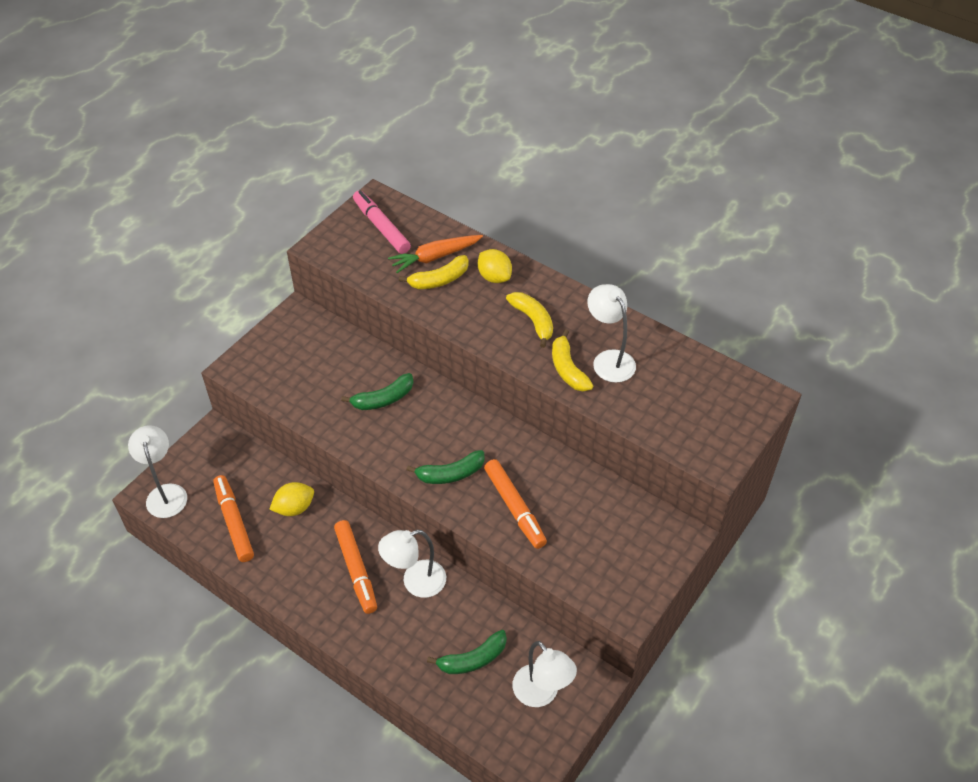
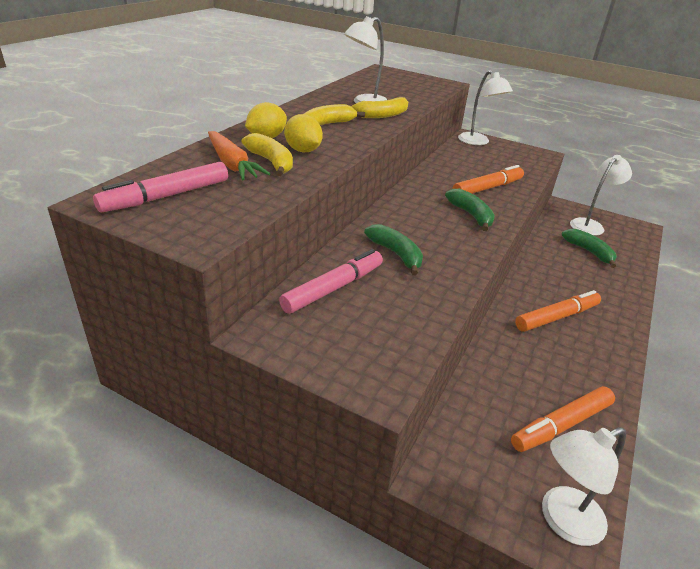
camera: 100 degrees left, 15 degrees down
yellow lemon [269,482,314,516] -> yellow lemon moved to [284,114,323,152]
white lamp [378,530,446,598] -> white lamp moved to [458,70,513,145]
none -> pink marker [279,249,383,314]

